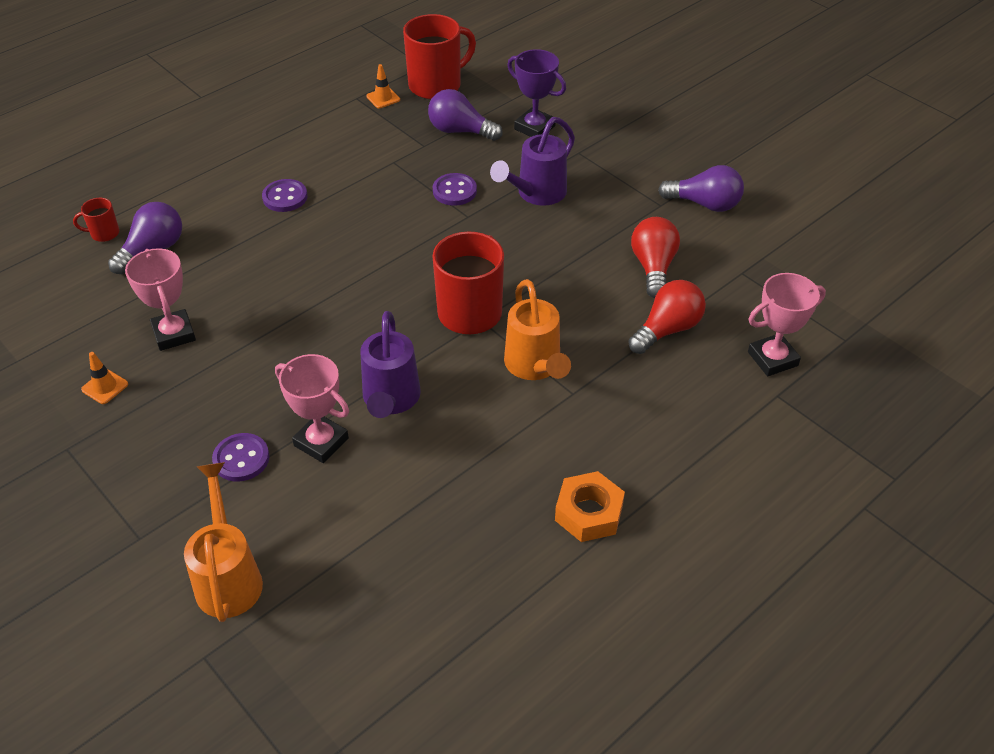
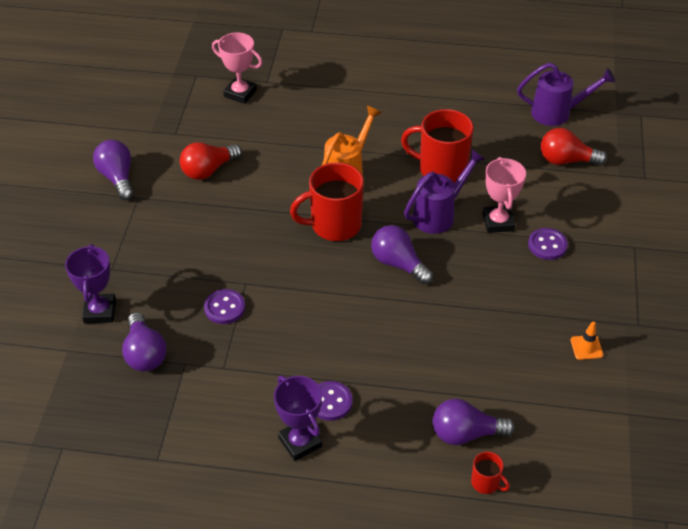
camera: 130 degrees left, 0 degrees up
pink trophy [125,248,196,351] -> none
orange watering can [184,462,263,622] -> none
orange traffic cone [366,64,400,108] -> none
red mug [403,14,476,99] -> red mug moved to [401,109,474,183]
purple watering can [490,117,575,206] -> purple watering can moved to [517,63,615,126]
orange nut [555,471,625,542] -> none
red light bulb [628,280,706,354] -> red light bulb moved to [541,128,607,166]
none -> purple trophy [274,376,322,461]
none -> purple light bulb [371,225,433,285]

